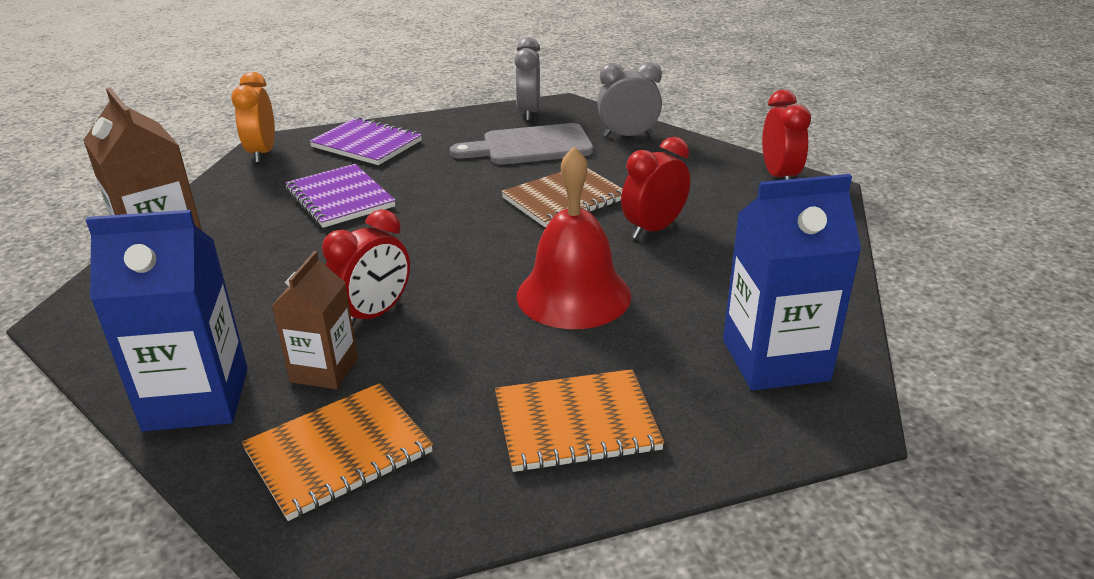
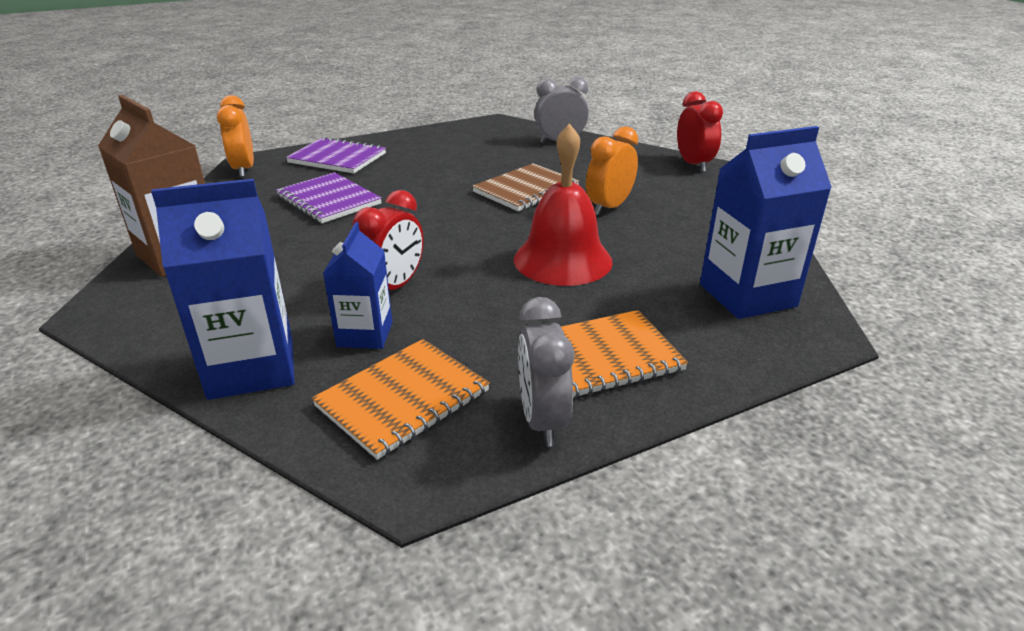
camera: 10 degrees left, 0 degrees up
brown carton [272,251,358,389] -> blue carton [323,222,393,349]
grey cutting board [450,123,594,165] -> none
grey clock [514,37,540,121] -> grey clock moved to [518,297,574,447]
red clock [621,137,690,239] -> orange clock [586,126,638,215]

